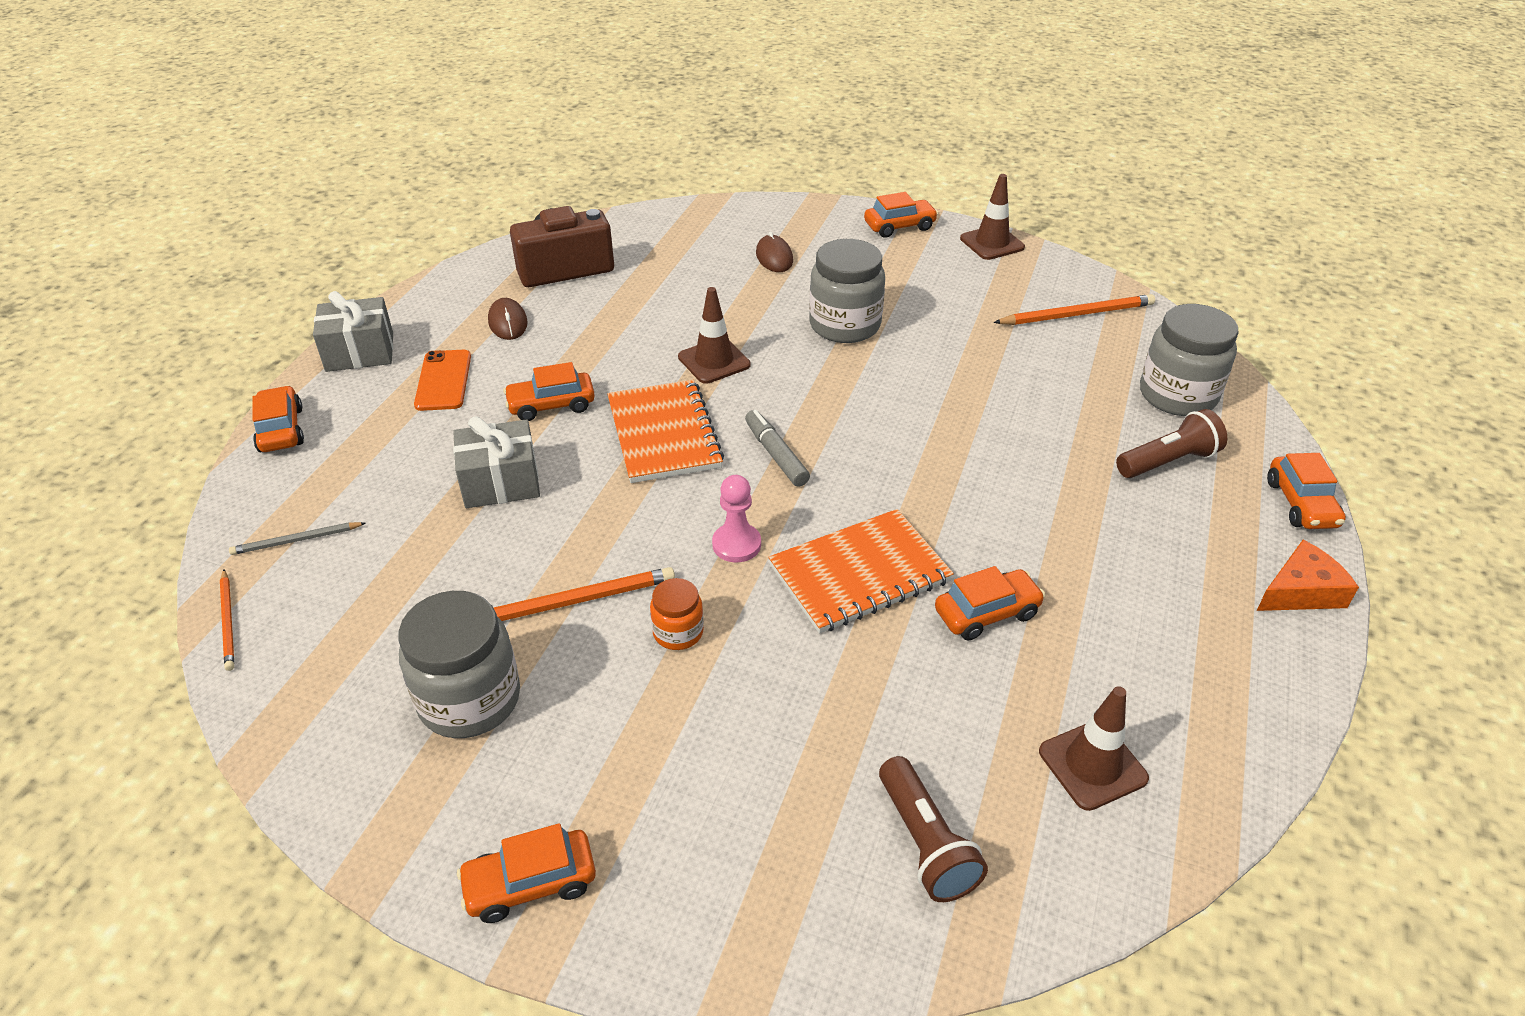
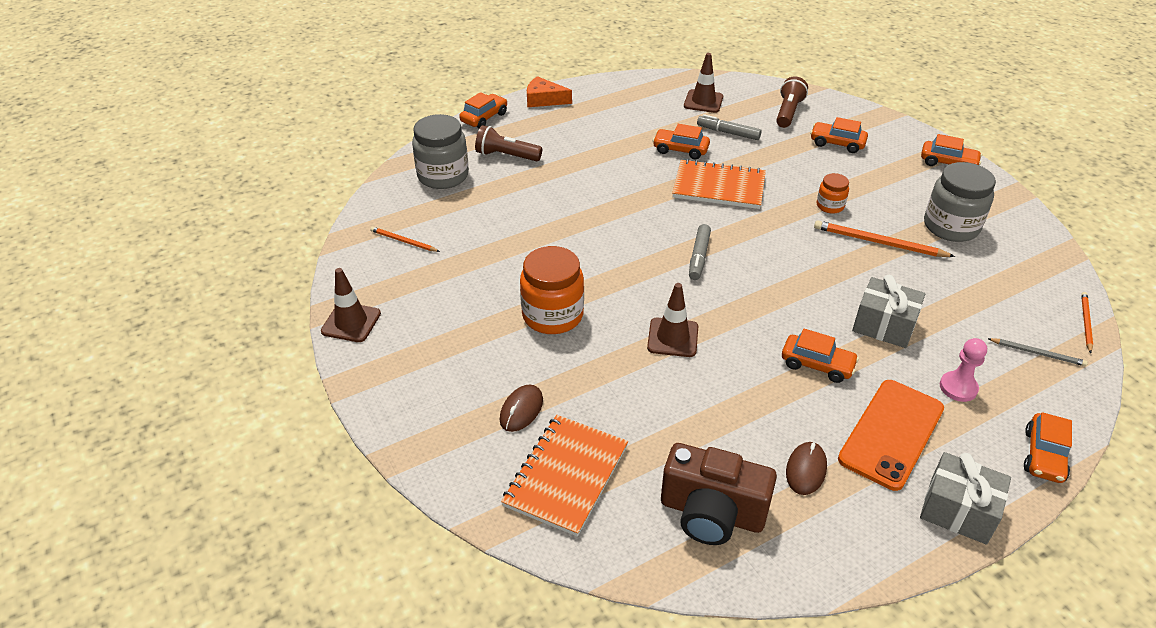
camera: 140 degrees left, 0 degrees up
orange phone [414,350,471,411] -> orange phone [838,380,944,491], size x1.54
orange notebook [607,380,724,483] -> orange notebook moved to [501,415,628,537]
pink pawn [712,475,761,562] -> pink pawn moved to [940,338,987,402]
grey jar [809,239,885,343] -> orange jar [520,246,584,334]
orange car [864,192,938,238] -> orange car moved to [810,117,868,153]
orange pencil [993,294,1155,325] -> orange pencil [370,227,440,252], size x0.60
none -> grey marker [697,114,762,140]

